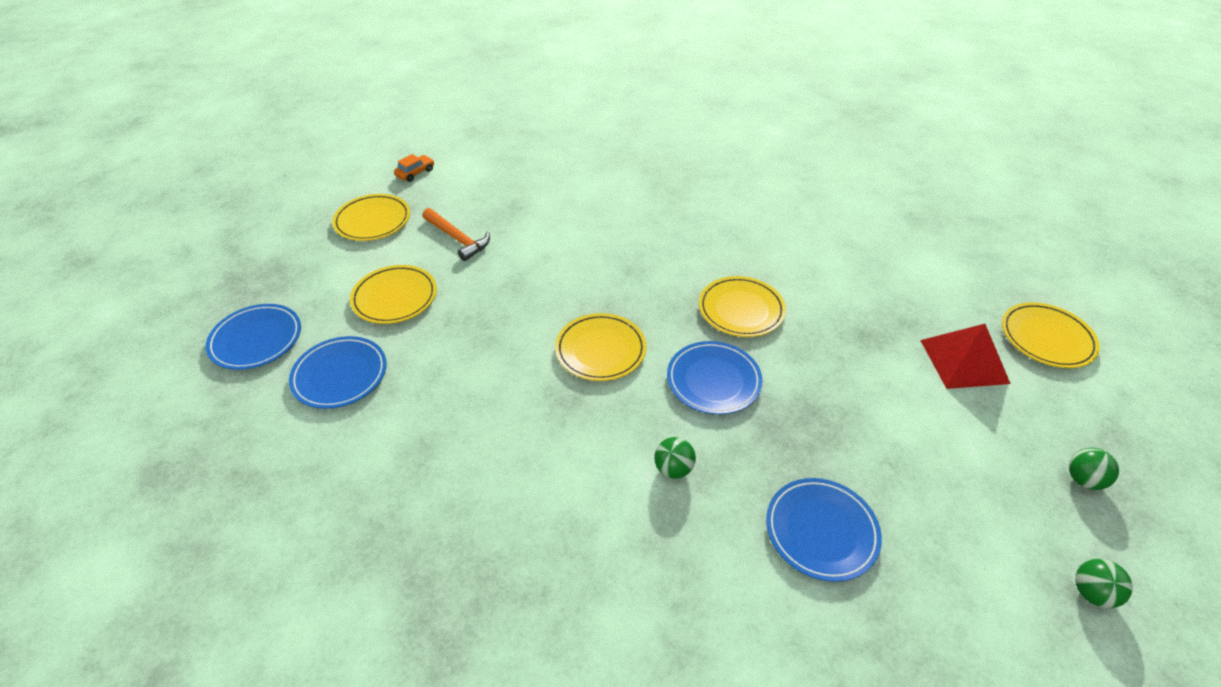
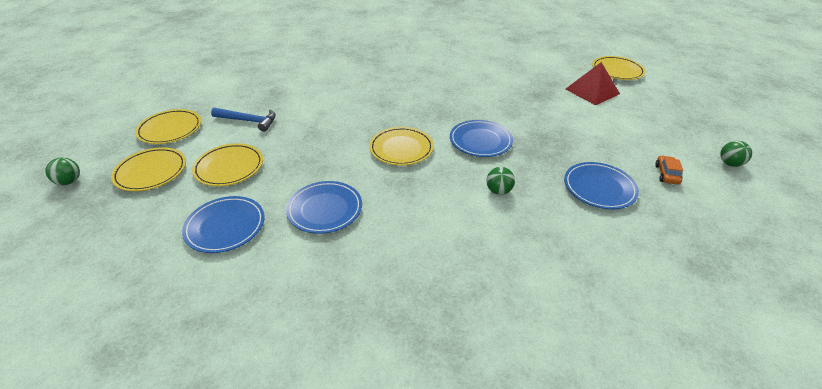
camera: 30 degrees left, 5 degrees down
blue plate [206,304,301,370] -> blue plate moved to [286,181,362,234]
orange car [394,154,434,182] -> orange car moved to [655,155,683,184]
orange hammer [423,208,490,261] -> blue hammer [211,108,276,132]
yellow plate [699,276,786,337] -> yellow plate moved to [111,147,186,191]
green ball [1069,448,1119,490] -> green ball moved to [45,158,80,185]

